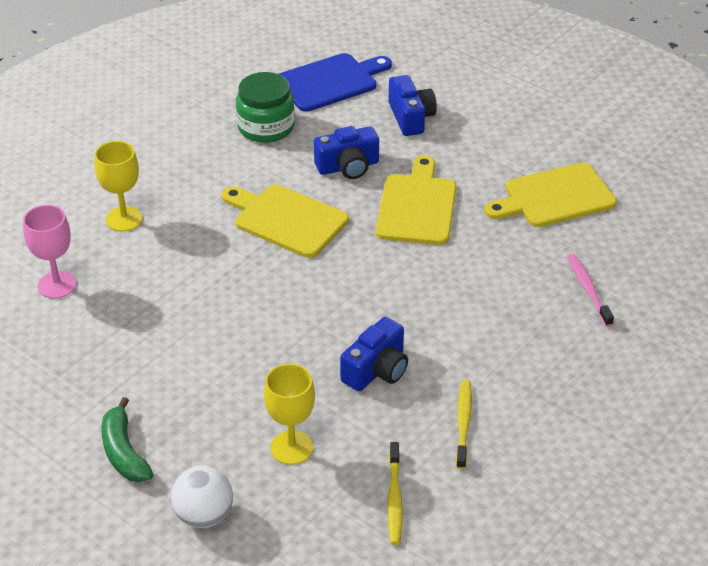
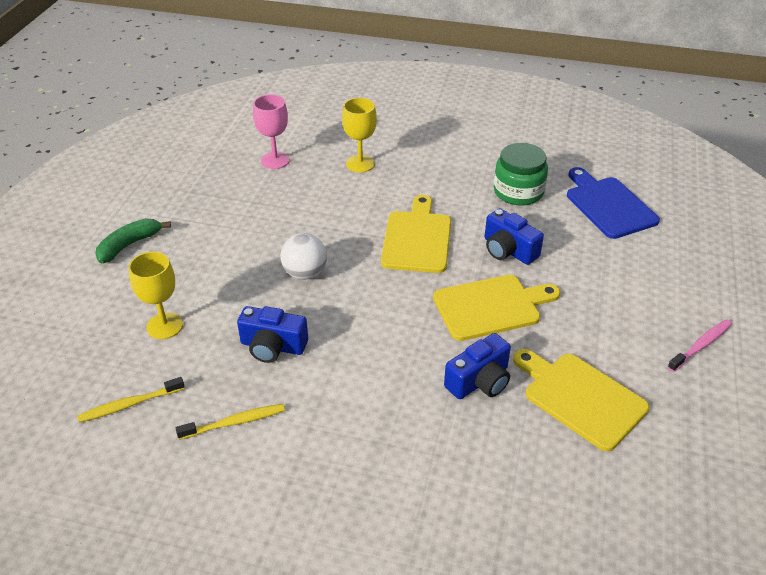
camera: 65 degrees right, 0 degrees up
white ball [171,466,233,528] -> white ball moved to [280,233,327,280]
blue cutting board [279,53,392,112] -> blue cutting board turned 150 degrees counterclockwise [567,167,660,239]
blue camera [388,75,437,136] -> blue camera moved to [444,333,511,399]
pink toothbrush [567,254,614,327] -> pink toothbrush moved to [668,319,732,372]

